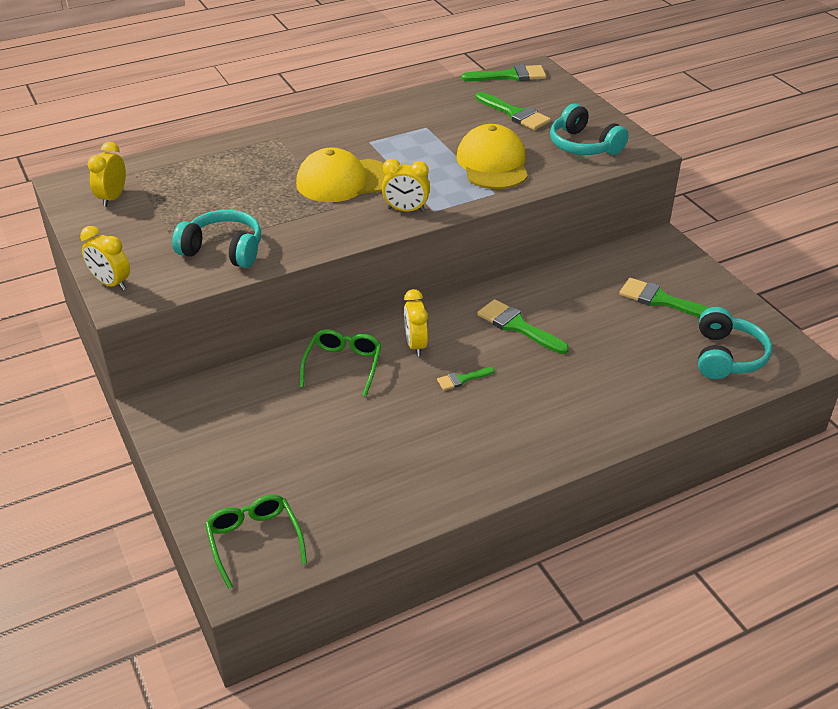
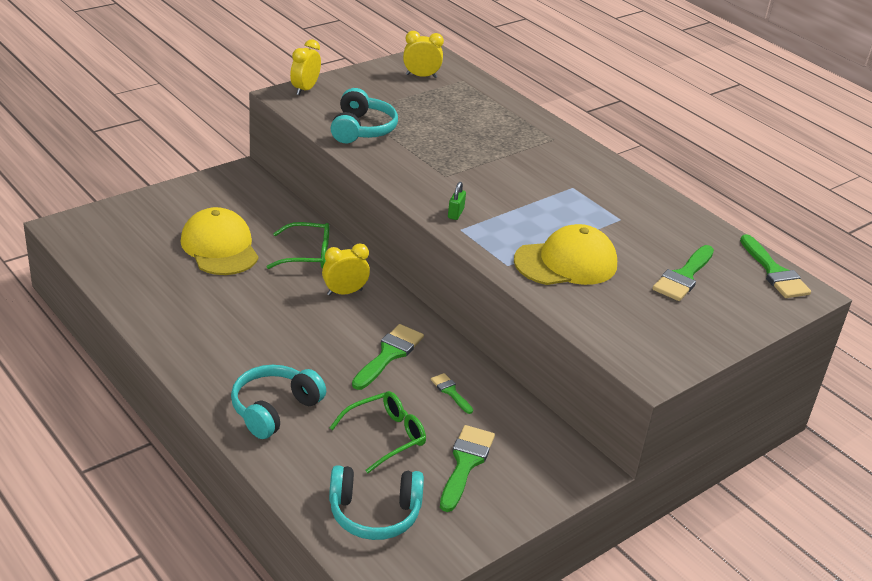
camera: 75 degrees right, 5 degrees down
green glasses [205,495,307,589] -> green glasses moved to [330,391,426,473]
yellow cap [296,147,386,202] -> yellow cap moved to [181,207,258,275]
yellow clock [382,159,430,212] -> green padlock [448,182,466,220]
green brush [437,367,495,390] -> green brush moved to [431,373,473,414]
turquoise headphones [550,103,629,155] -> turquoise headphones moved to [231,365,326,439]

